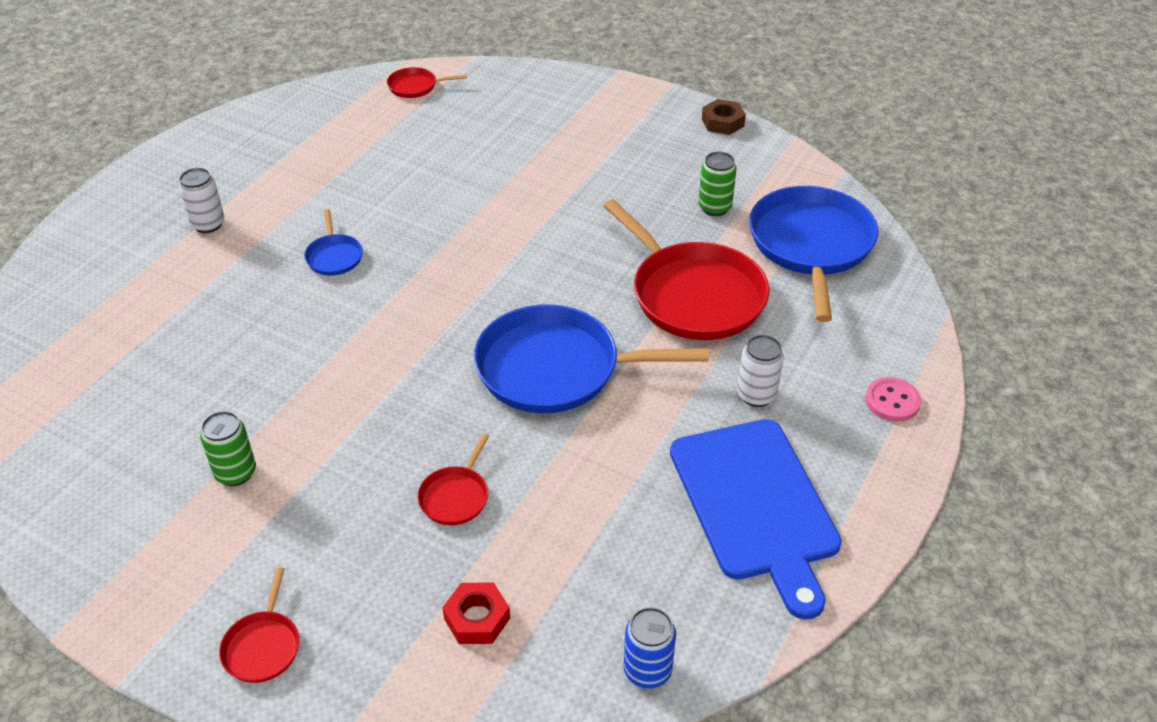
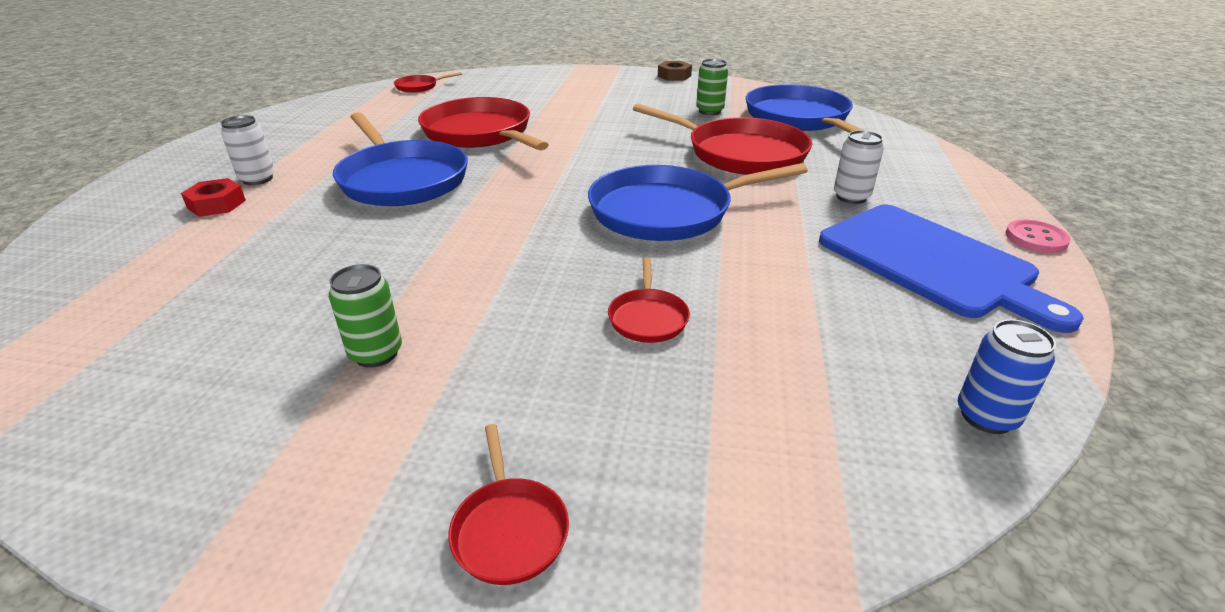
camera: 20 degrees left, 10 degrees down
blue pan [304,209,363,276] -> blue pan [333,112,468,206], size x2.23
red nut [442,583,510,644] -> red nut moved to [181,178,246,217]
pink button [865,377,921,422] -> pink button moved to [1006,220,1071,253]
none -> red pan [418,97,549,150]

